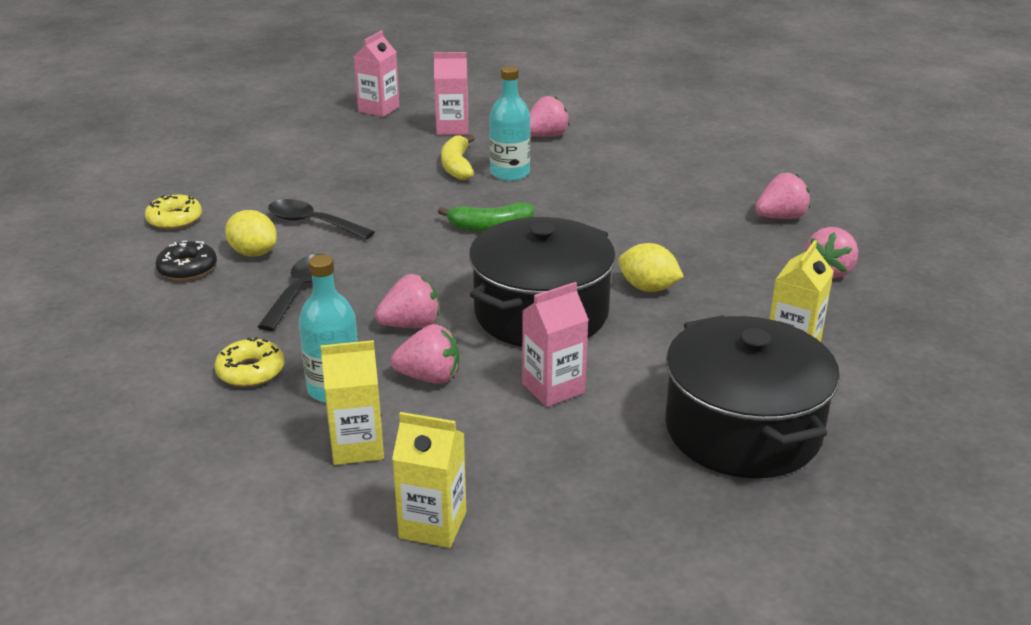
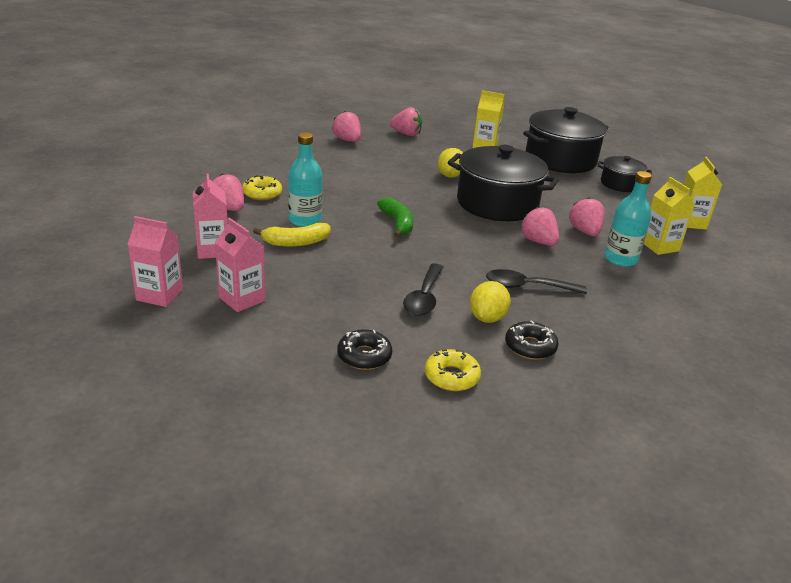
camera: 105 degrees left, 0 degrees up
yellow donut [214,337,284,387] -> yellow donut moved to [242,176,282,200]
pink carton [522,282,589,407] -> pink carton moved to [215,218,266,312]
none -> black donut [337,329,392,370]
none -> black pot [598,156,652,192]

